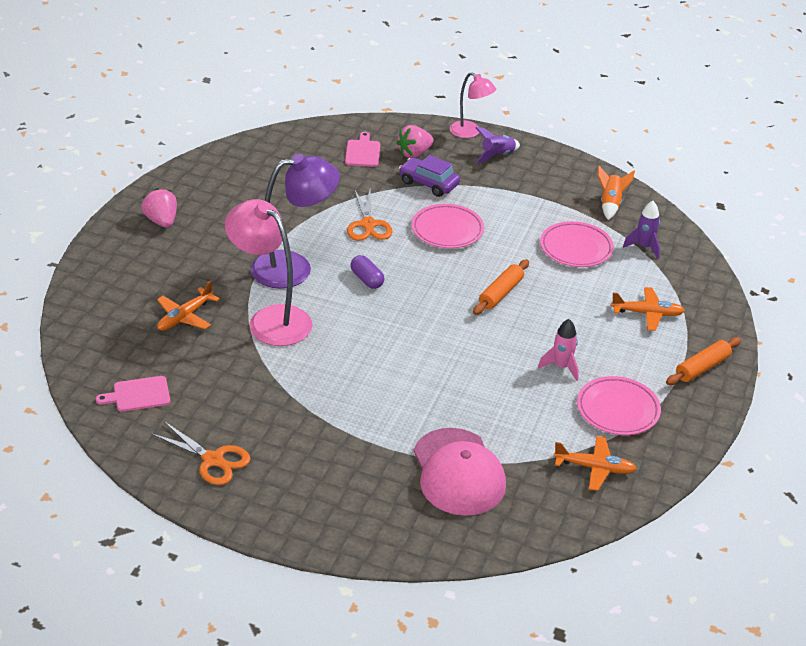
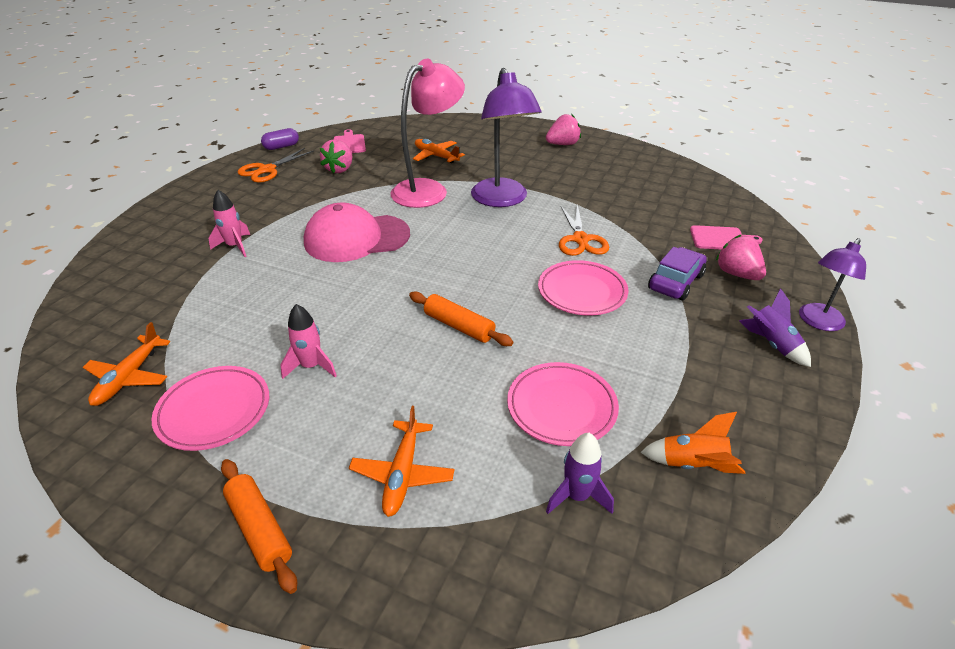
camera: 95 degrees right, 0 degrees up
orange scissors [347,189,393,241] -> orange scissors turned 90 degrees counterclockwise [559,204,609,256]
purple capsule [350,255,384,289] -> purple capsule moved to [261,128,299,150]
pink cap [413,428,506,516] -> pink cap moved to [304,202,410,262]
pink lamp [450,72,496,138] -> purple lamp [799,238,866,331]
none -> pink rocket [208,190,250,257]
none -> pink strawberry [320,139,352,174]

